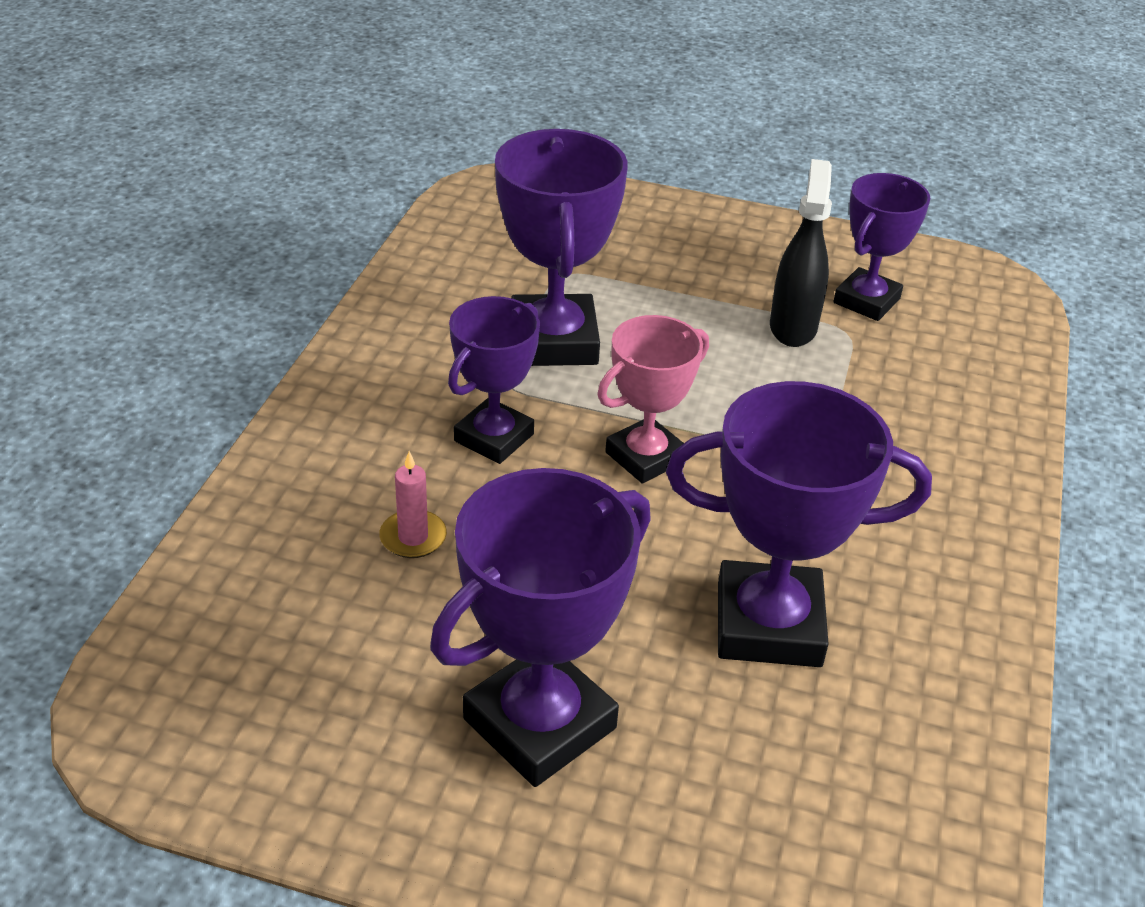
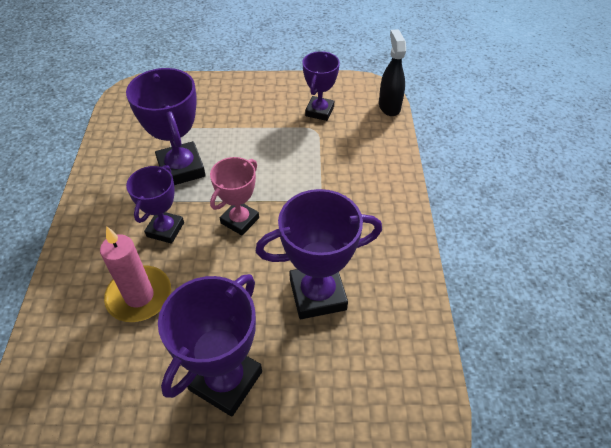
camera: 15 degrees left, 10 degrees up
pink candle [379,451,447,558] -> pink candle [100,226,171,322], size x1.98
black spray bottle [770,159,832,347] -> black spray bottle moved to [379,29,406,116]

